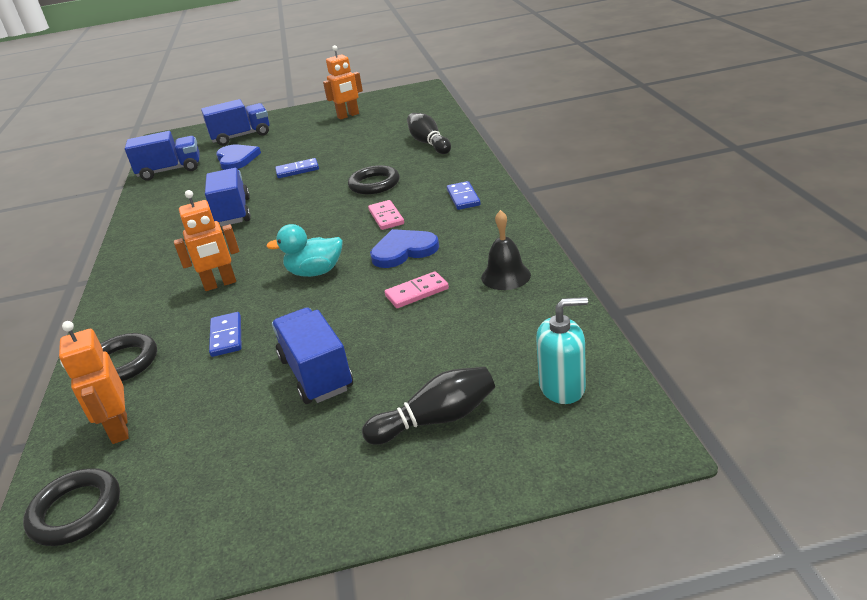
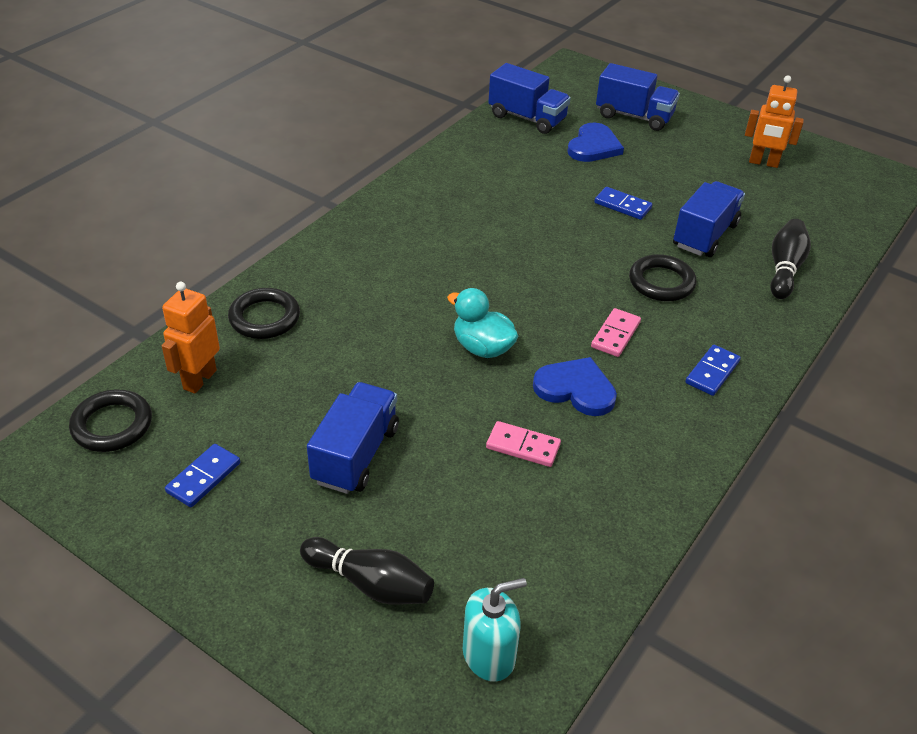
camera: 40 degrees right, 10 degrees up
orange robot [174,190,239,291] -> none
blue truck [205,168,251,226] -> blue truck moved to [673,181,745,257]
blue domino [209,312,242,357] -> blue domino moved to [165,444,240,507]
black bell [481,210,531,290] -> none
turquoise soap dispenser [536,297,588,404] -> turquoise soap dispenser turned 60 degrees counterclockwise [463,578,527,682]

